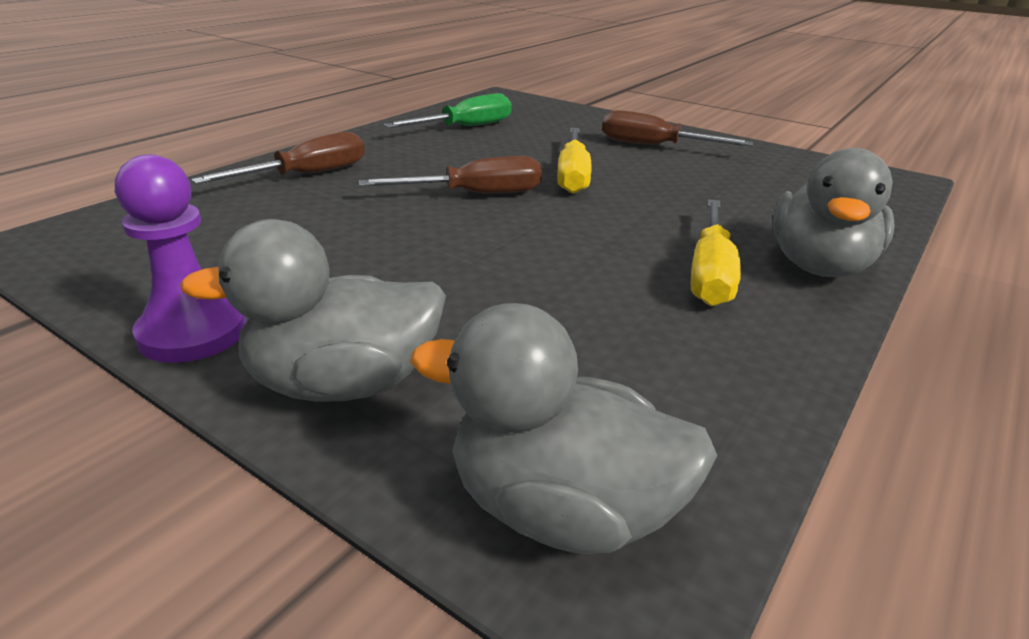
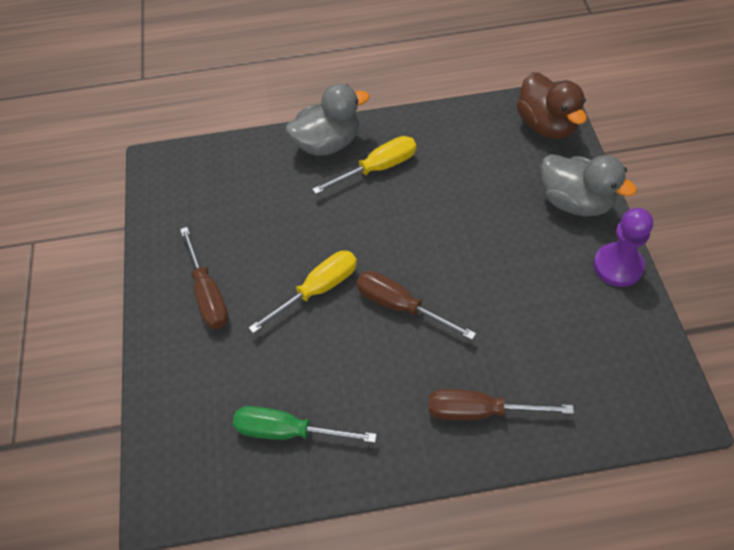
camera: 130 degrees left, 25 degrees up
grey duck [410,303,718,554] -> brown duck [516,72,587,139]

